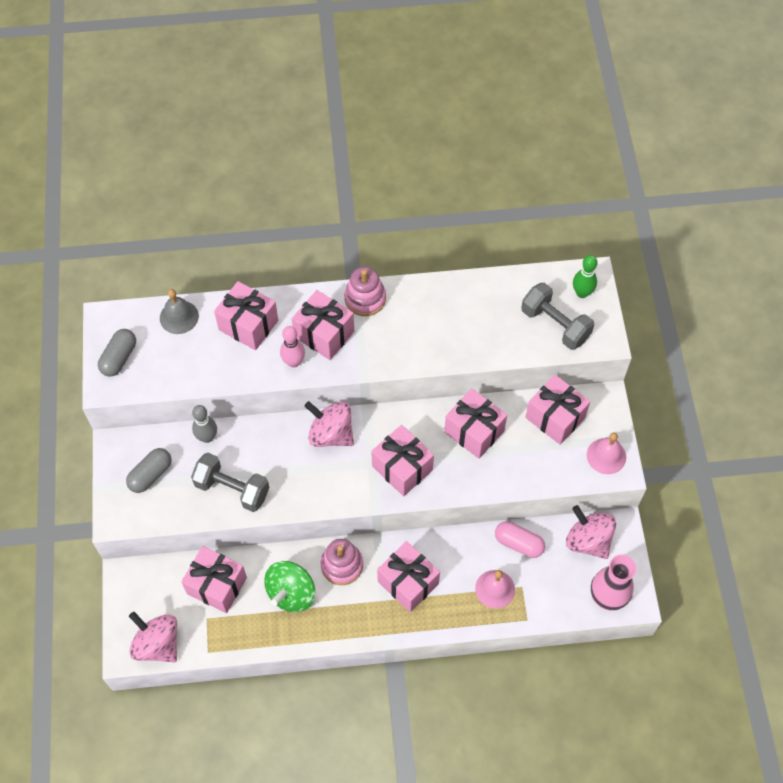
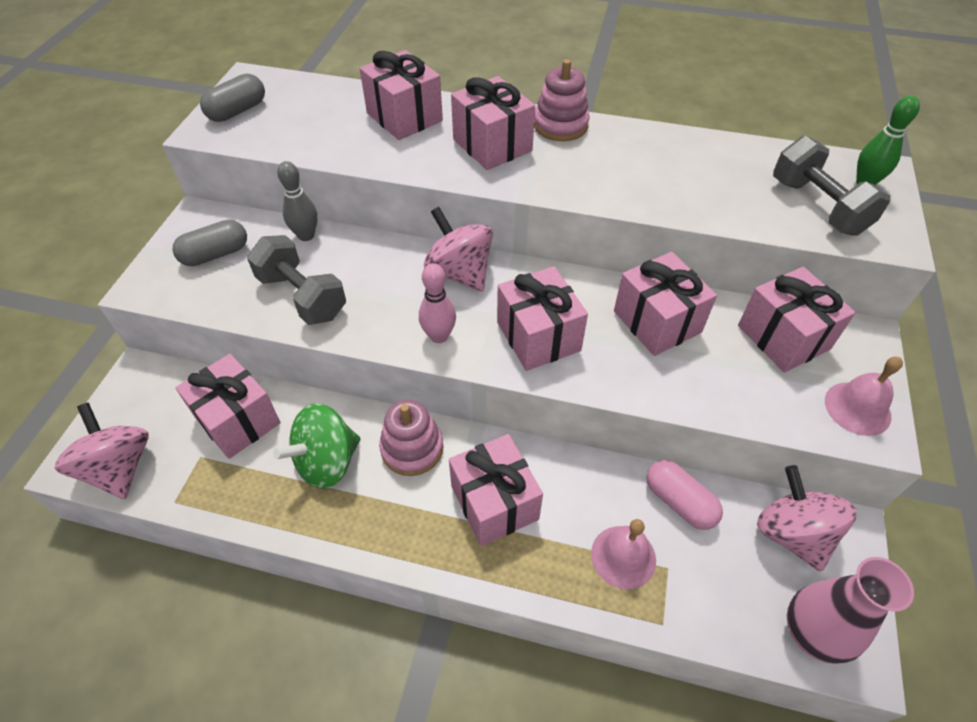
camera: 20 degrees right, 10 degrees down
grey bell [160,289,199,334] -> none
pink bowling pin [280,326,305,368] -> pink bowling pin moved to [419,263,456,343]

